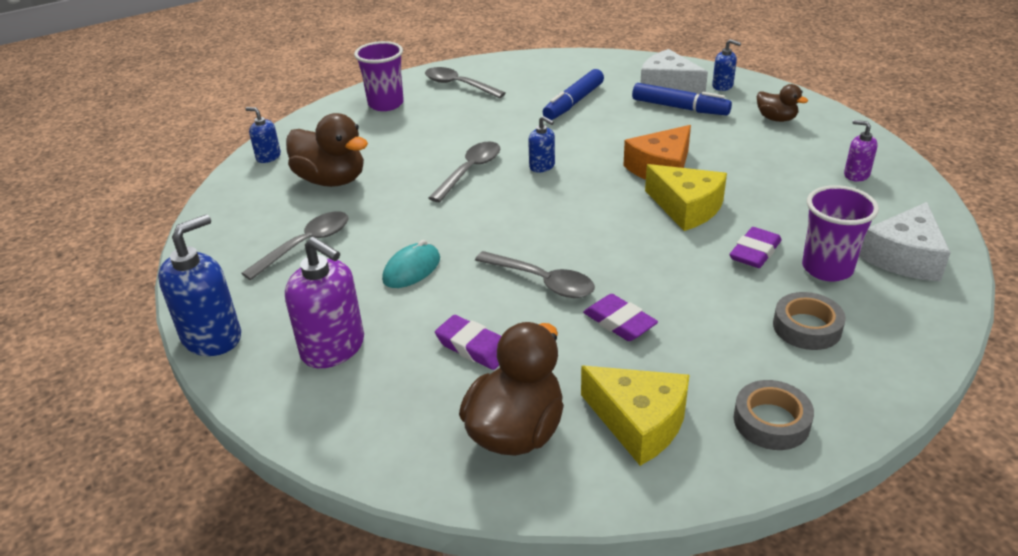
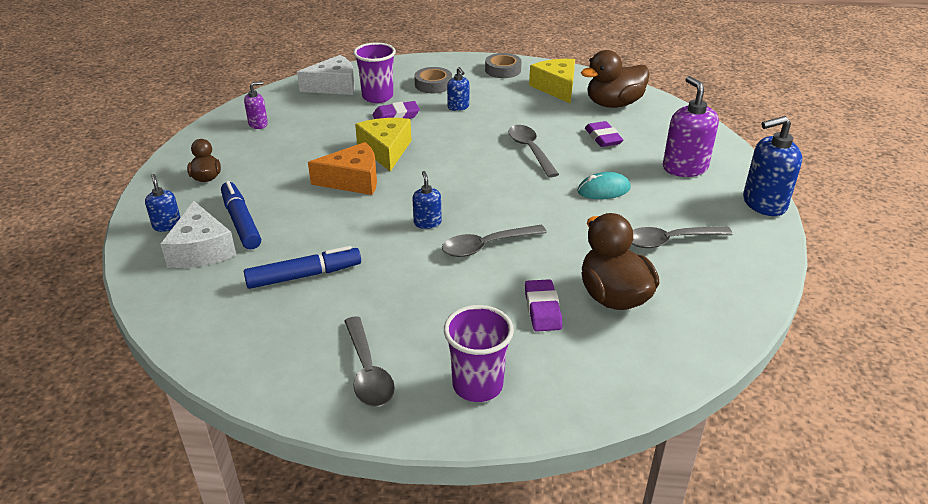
camera: 145 degrees left, 0 degrees up
blue soap dispenser [245,107,281,163] -> blue soap dispenser moved to [447,67,469,111]
purple eraser [583,294,658,341] -> purple eraser moved to [525,279,562,332]
purple soap dispenser [844,120,878,182] -> purple soap dispenser turned 105 degrees counterclockwise [244,81,268,129]

